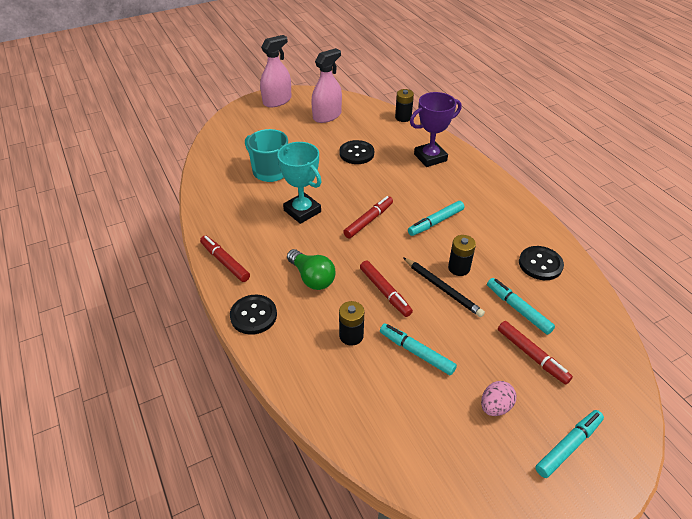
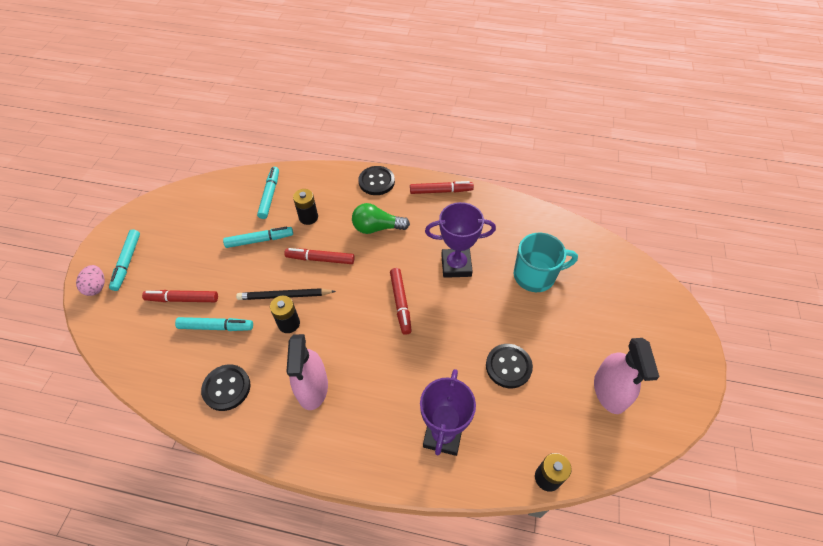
camera: 130 degrees right, 10 degrees up
pink spray bottle [260,35,291,107] -> pink spray bottle moved to [286,334,328,410]
turquoise trophy [277,142,322,224] -> purple trophy [425,202,496,278]
turquoise marker [408,201,464,236] -> turquoise marker moved to [257,167,279,219]
pink egg [481,381,516,416] -> pink egg moved to [76,265,105,296]

